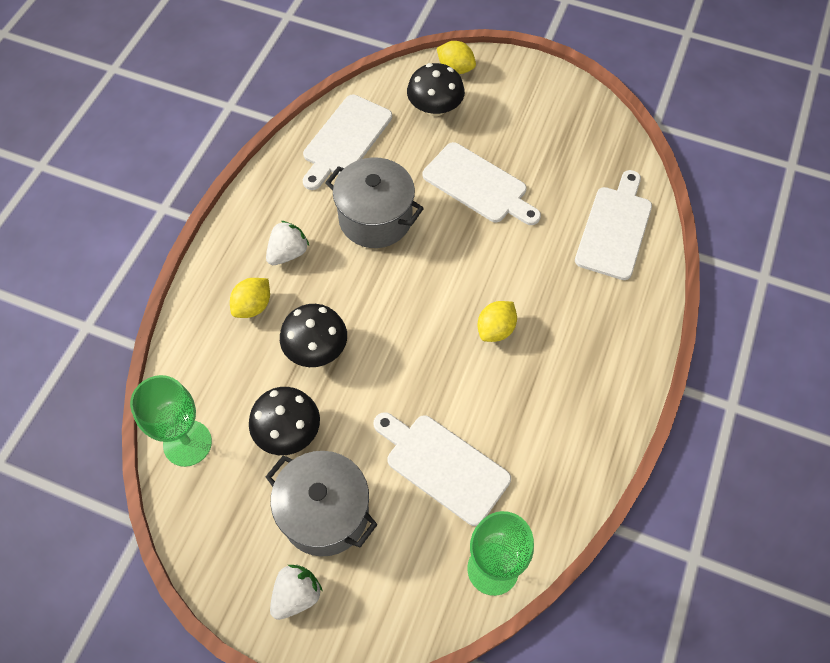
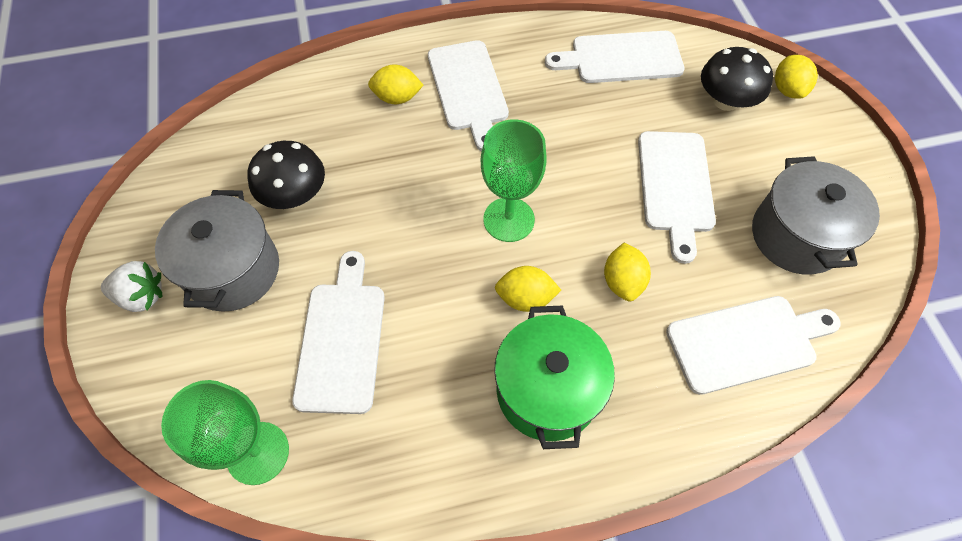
camera: 55 degrees right, 0 degrees up
green goblet [130,375,212,467] -> green goblet moved to [481,119,547,242]
white strawberry [266,221,309,265] -> white cutting board [428,40,509,151]
black mushroom [280,304,347,367] -> none
grey pot [325,157,424,248] -> grey pot moved to [752,156,880,275]
none -> green pot [494,305,615,449]
none -> yellow lemon [604,243,651,301]

